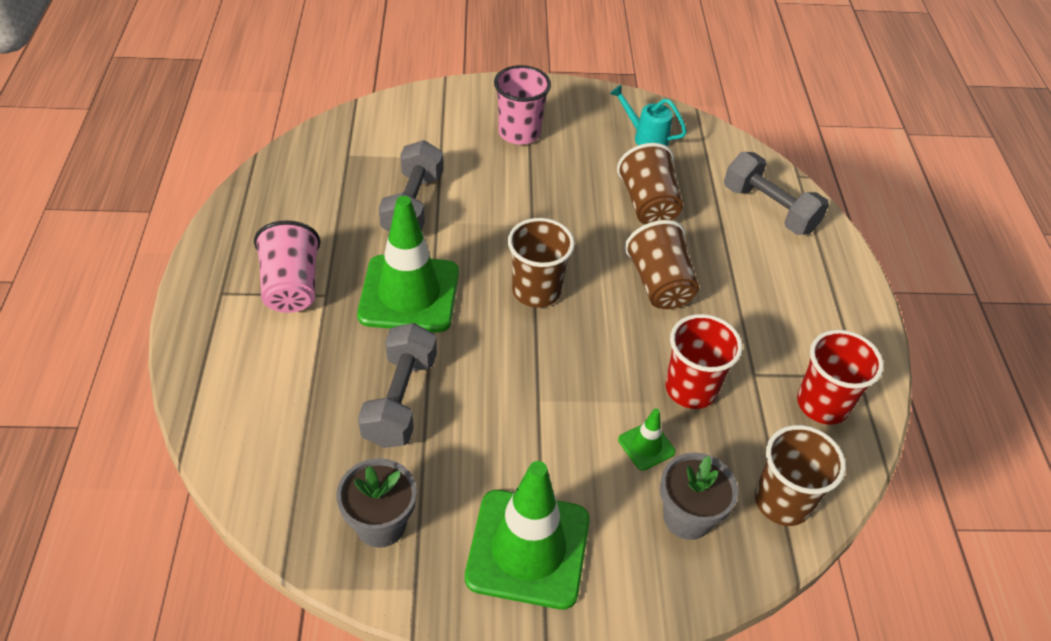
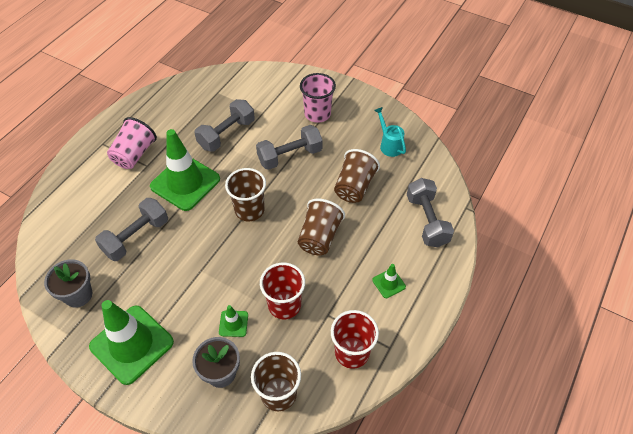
camera: 35 degrees right, 5 degrees up
none -> grey dumbbell [256,125,323,170]
none -> green traffic cone [372,264,406,298]

